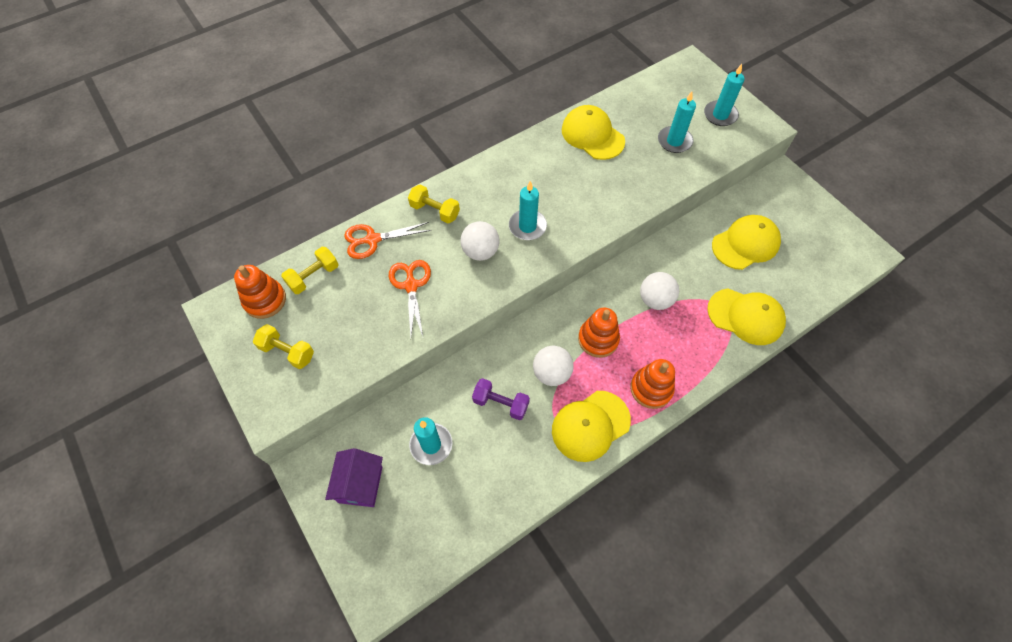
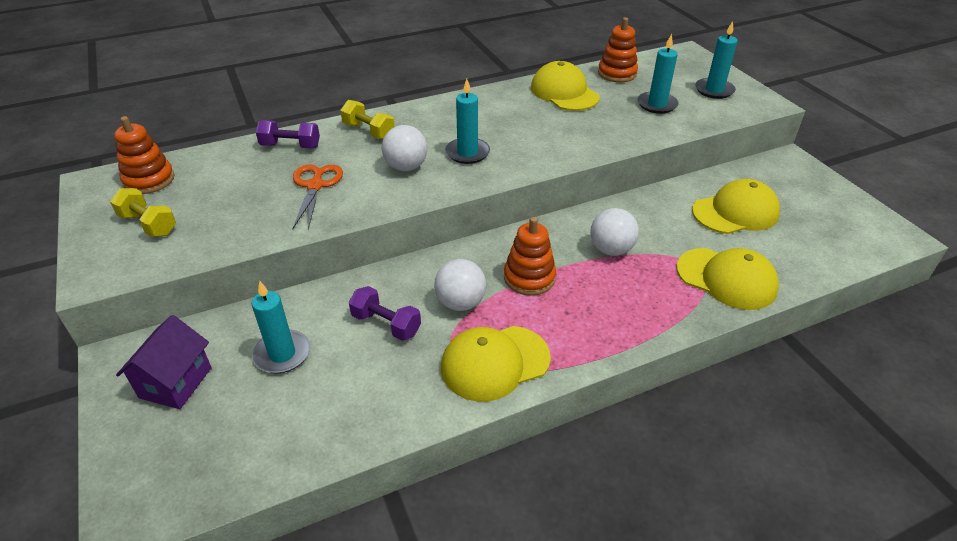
camera: 10 degrees right, 20 degrees down
yellow dumbbell [281,247,339,294] -> none
orange scissors [344,222,431,259] -> purple dumbbell [256,120,320,148]
orange stacking toy [630,359,675,409] -> orange stacking toy moved to [598,17,638,82]

